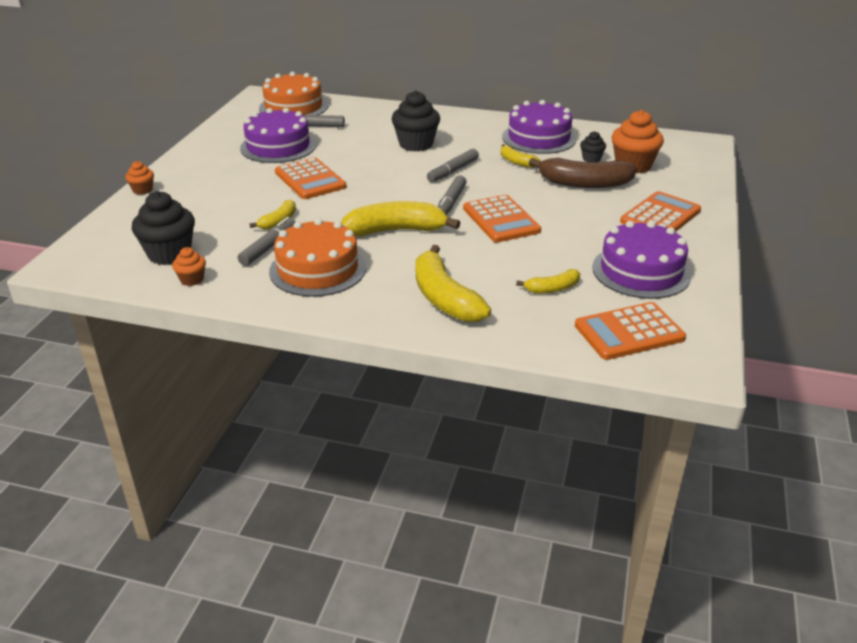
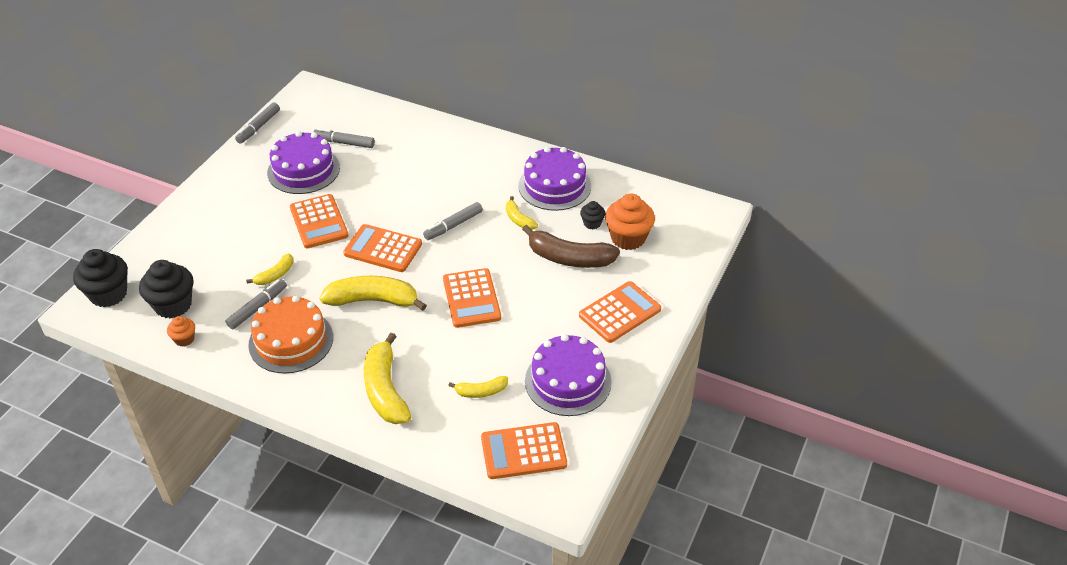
camera: 10 degrees right, 10 degrees up
orange cupcake [125,161,154,195] -> none
orange cake [259,72,328,115] -> none
black cupcake [392,90,440,151] -> black cupcake moved to [73,249,128,307]
grey marker [437,175,466,215] -> grey marker moved to [235,102,280,144]
none -> orange calculator [343,224,422,272]

